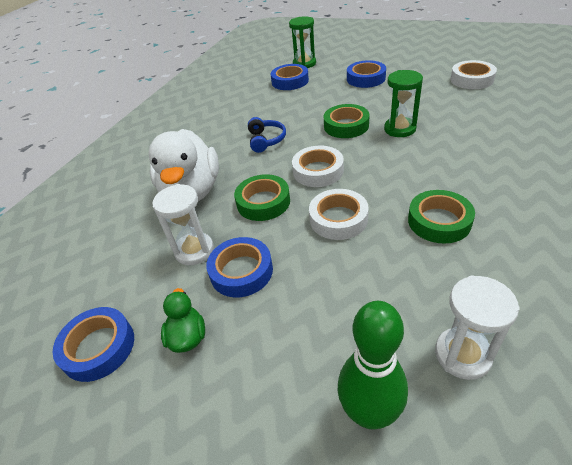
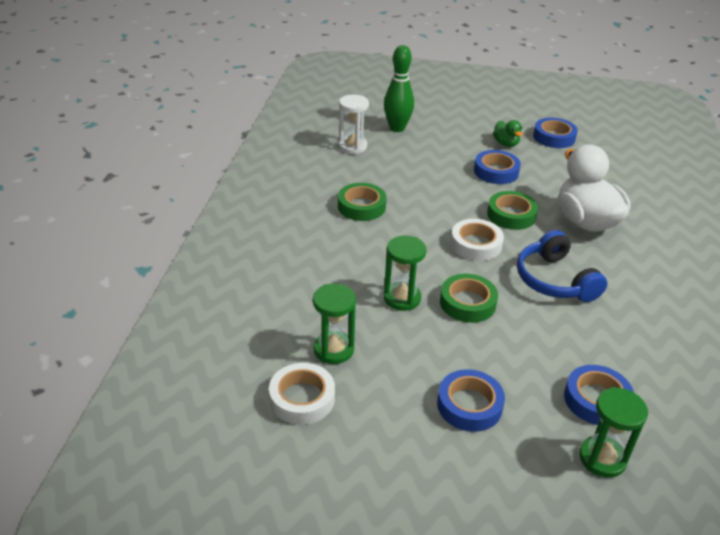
camera: 160 degrees right, 5 degrees down
white hourglass [152,184,214,265] -> none
blue headphones [248,117,286,153] -> blue headphones [517,230,607,302], size x1.61
white tape [309,189,369,240] -> none
none -> green hourglass [313,283,356,364]

